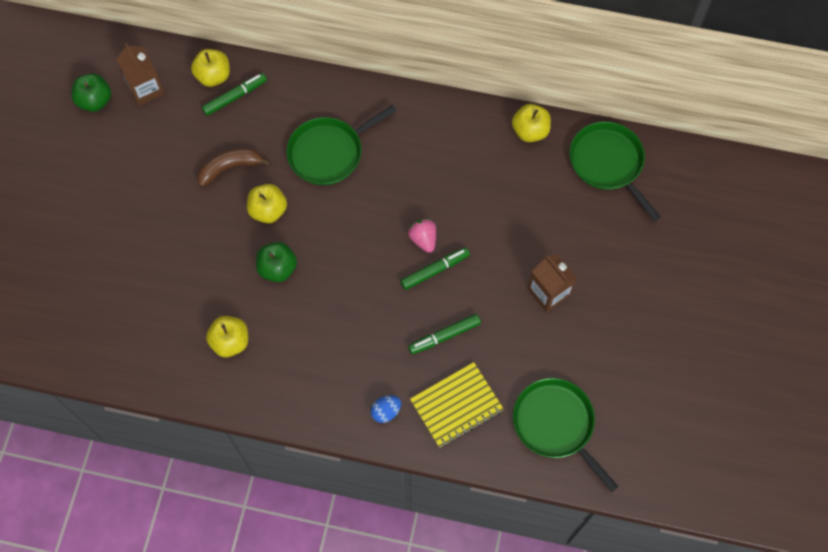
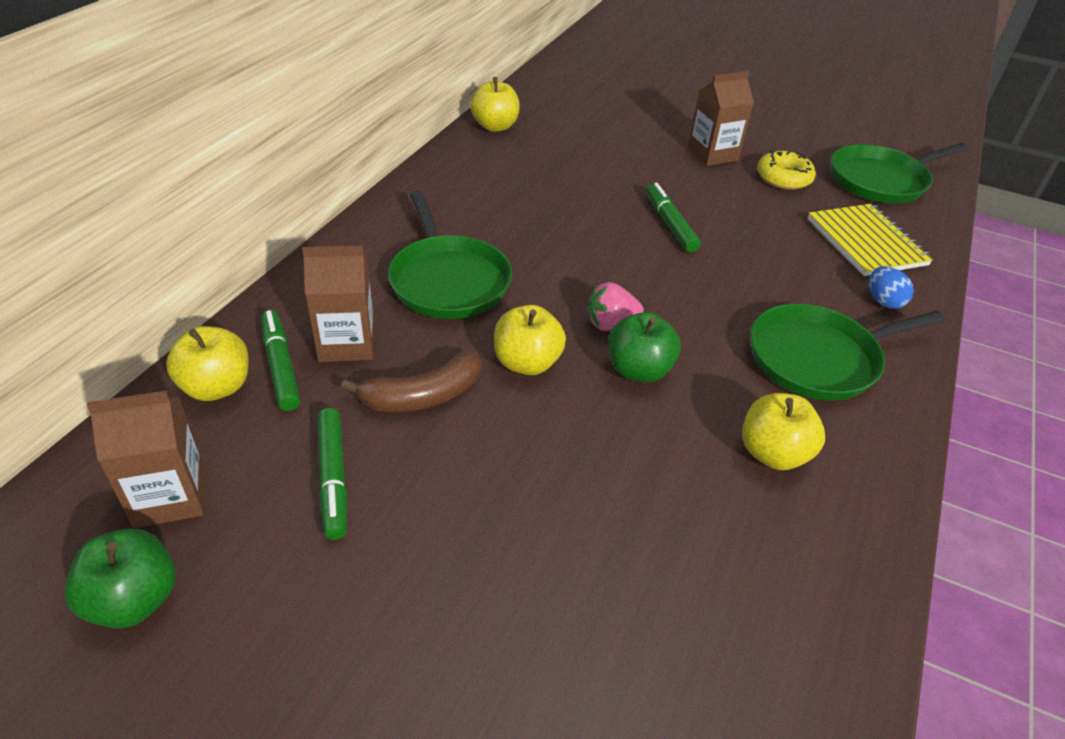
camera: 80 degrees left, 25 degrees down
brown banana [197,148,271,187] -> brown banana turned 105 degrees counterclockwise [341,351,481,412]
pink strawberry [408,219,436,253] -> pink strawberry moved to [588,282,644,331]
green marker [408,314,481,354] -> green marker moved to [317,408,347,540]
green pan [570,121,661,221] -> green pan moved to [750,304,945,400]
none -> brown carton [302,246,374,362]
none -> yellow donut [757,151,816,190]

